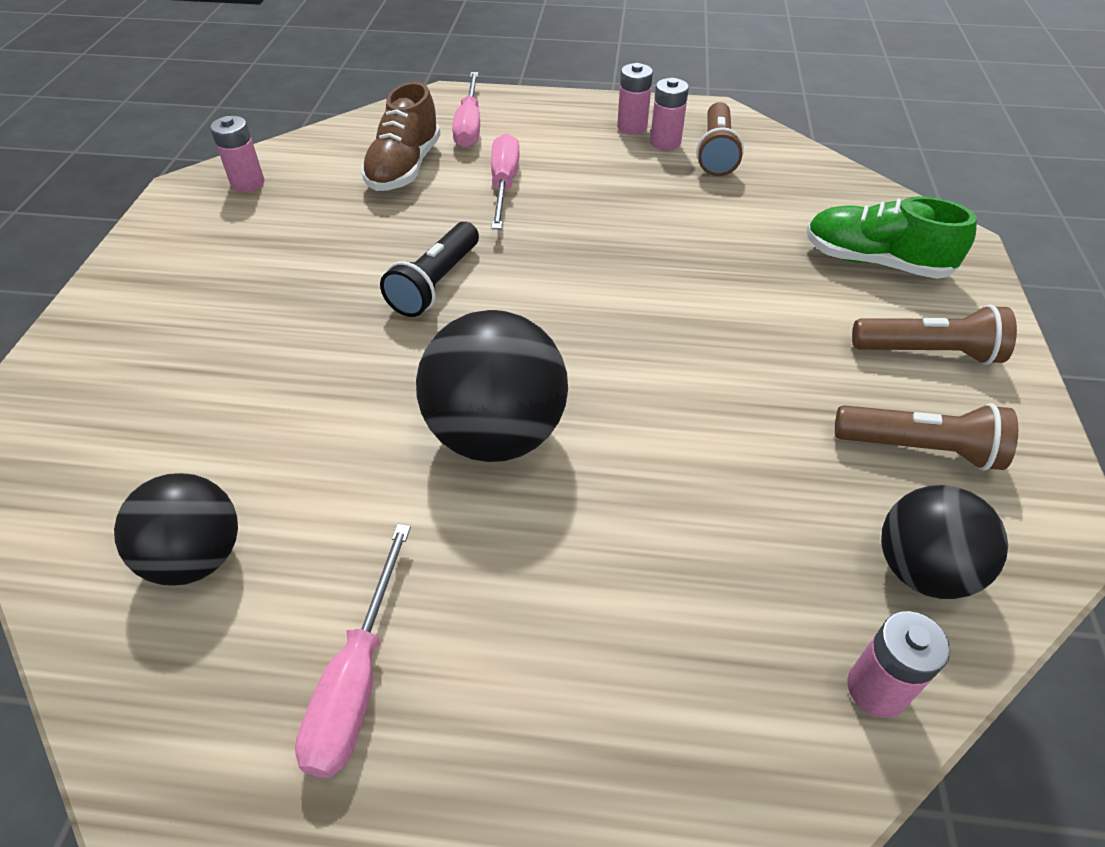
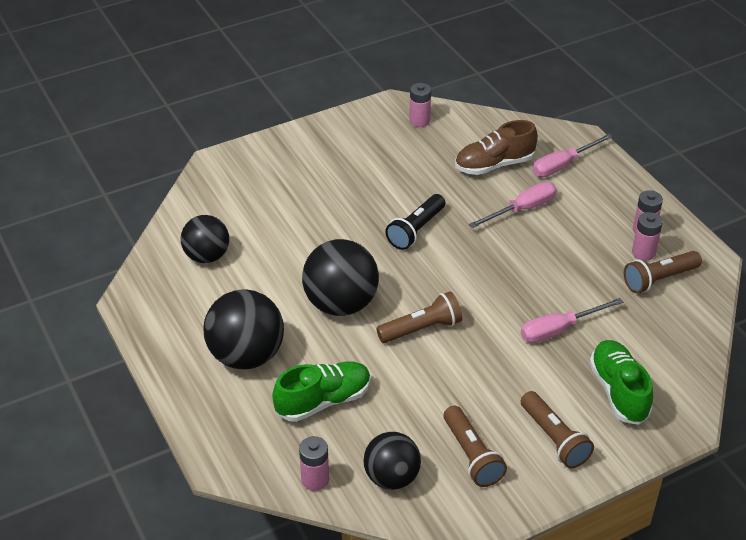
camera: 55 degrees right, 5 degrees down
pink screwdriver [295,524,411,778] -> pink screwdriver moved to [521,298,624,343]
black flashlight [380,222,479,317] -> black flashlight turned 45 degrees counterclockwise [385,194,445,250]
none -> black ball [204,290,284,370]
none -> green shoe [272,361,371,422]
none -> brown flashlight [376,291,462,343]

